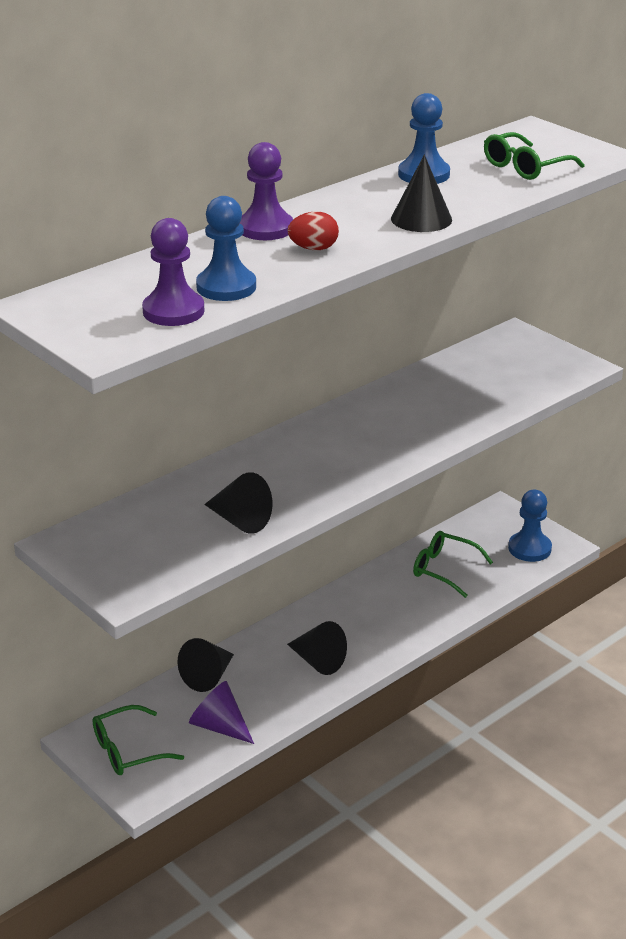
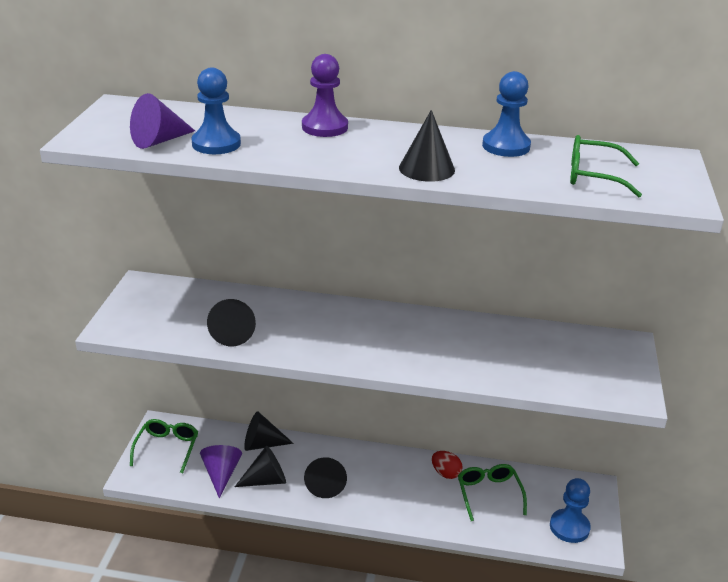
camera: 50 degrees right, 0 degrees up
green glasses [93,705,184,775] -> green glasses turned 75 degrees clockwise [130,419,198,473]
purple pawn [142,218,205,326] -> purple cone [130,93,195,149]
red egg [288,212,339,250] -> red egg moved to [432,451,462,479]
none -> black cone [235,446,286,487]

